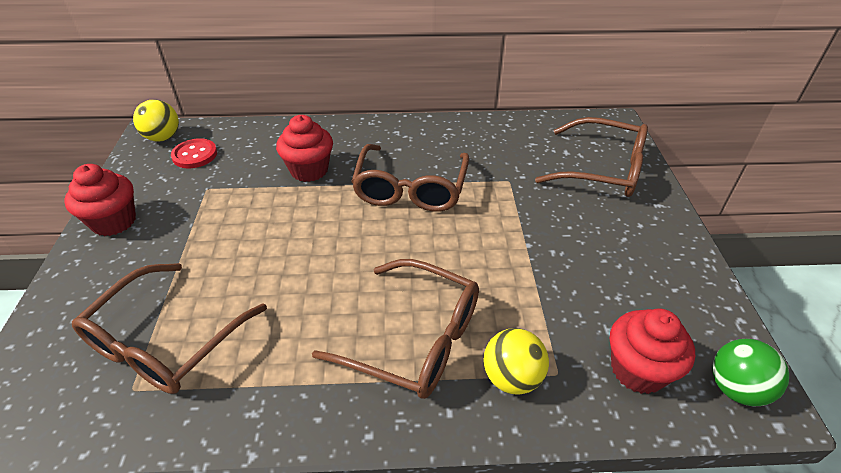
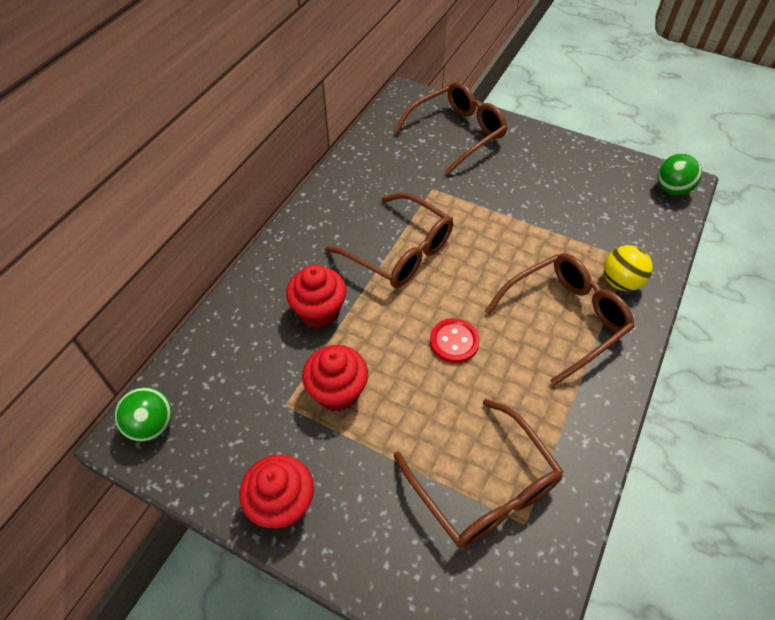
camera: 60 degrees left, 10 degrees up
yellow ball [133,100,179,142] -> green ball [114,387,172,442]
red button [171,138,217,168] -> red button moved to [430,318,480,363]
red cupcake [610,308,695,394] -> red cupcake moved to [302,345,368,412]

